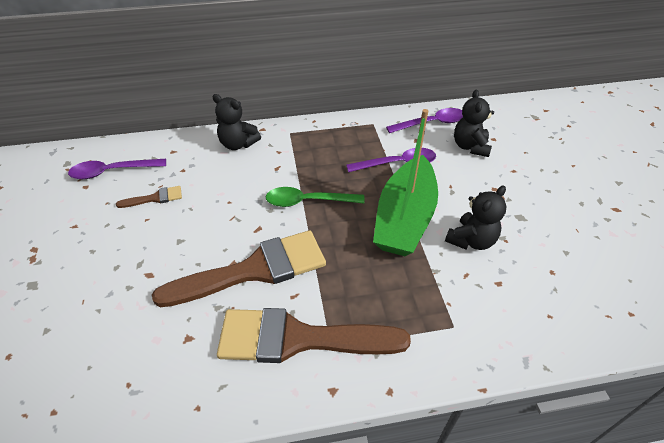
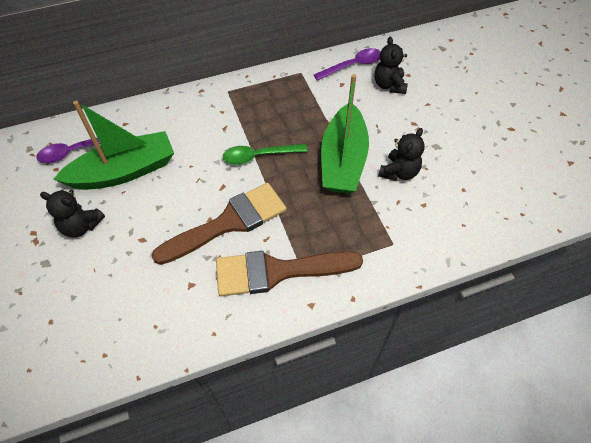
camera: 10 degrees left, 10 degrees up
brown brush [116,186,182,208] -> green boat [54,101,174,190]
black teddy bear [213,94,261,150] -> black teddy bear moved to [40,190,105,238]
purple spoon [346,148,436,172] -> none

